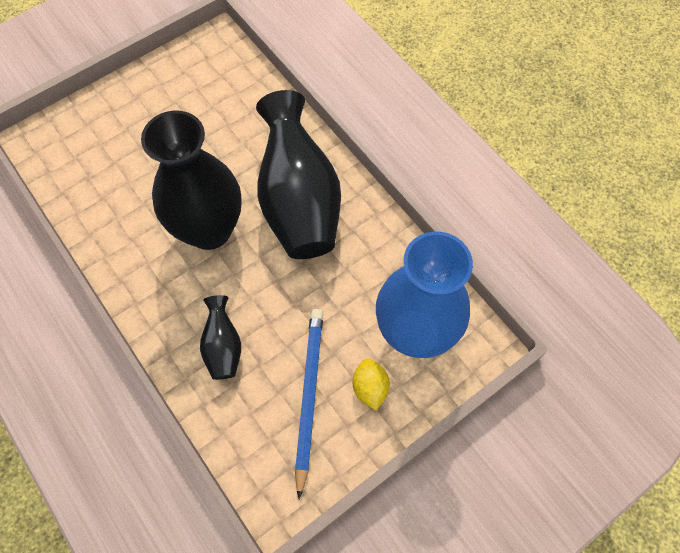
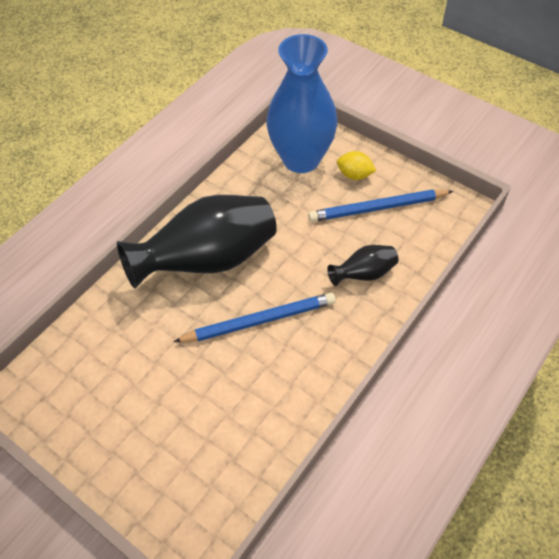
camera: 105 degrees left, 10 degrees down
black vase [141,111,242,250] -> blue pencil [173,293,336,342]
yellow lemon [353,358,390,411] -> yellow lemon turned 45 degrees clockwise [337,151,376,180]

